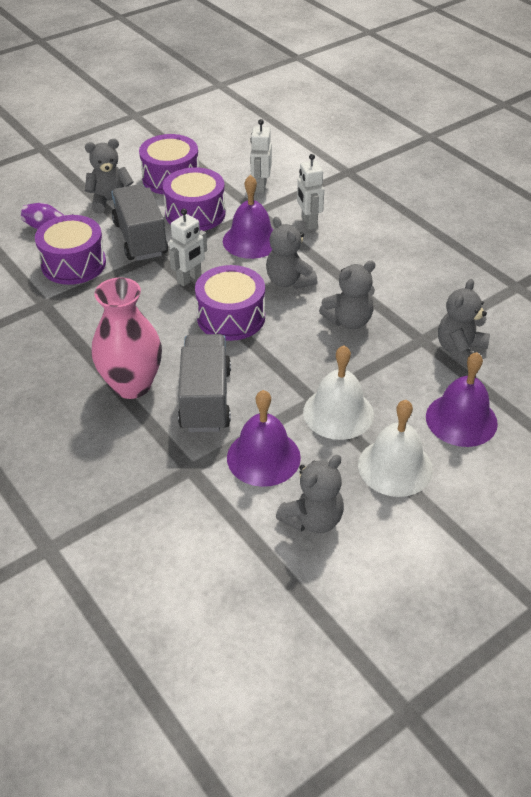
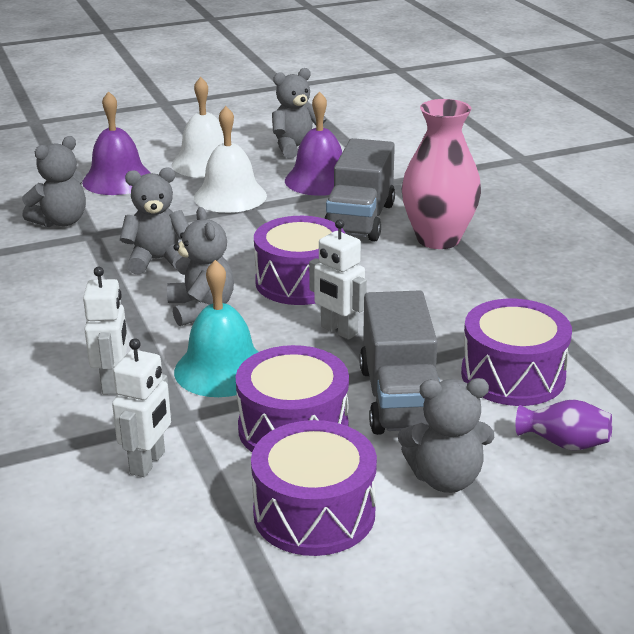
camera: 165 degrees left, 15 degrees down
white robot [169,209,207,286] -> white robot turned 105 degrees counterclockwise [309,219,367,340]
purple bell [223,175,274,259] -> turquoise bell [174,260,258,397]

